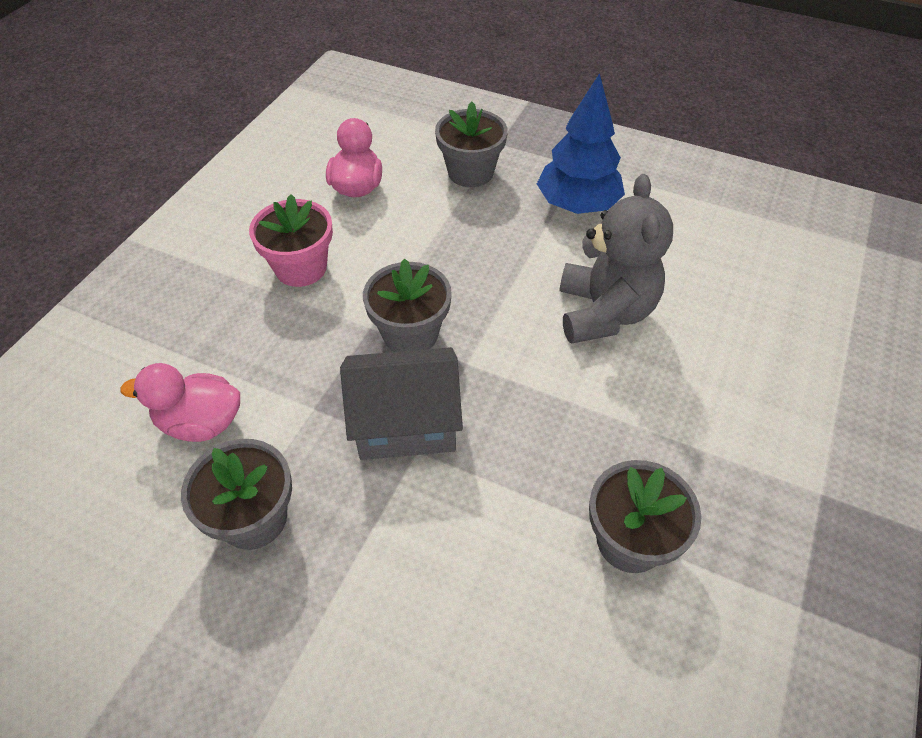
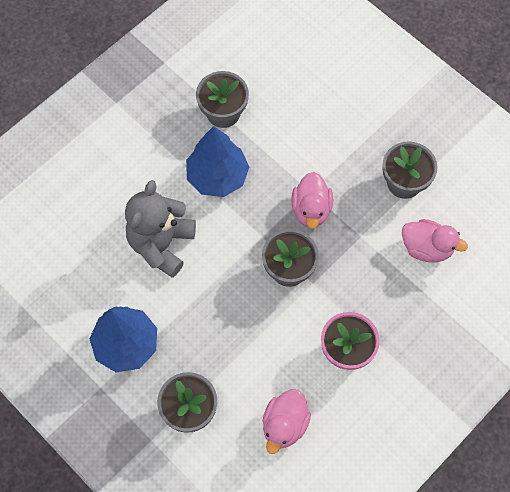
camera: 160 degrees left, 15 degrees up
grey house [340,347,463,460] -> pink duck [291,172,333,229]
none -> blue tree [186,126,249,197]

